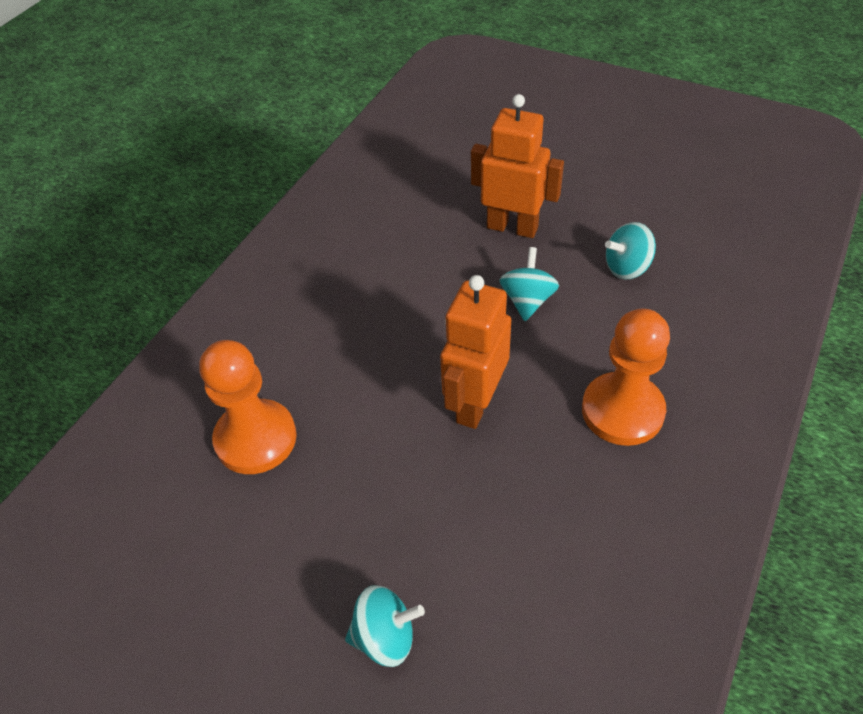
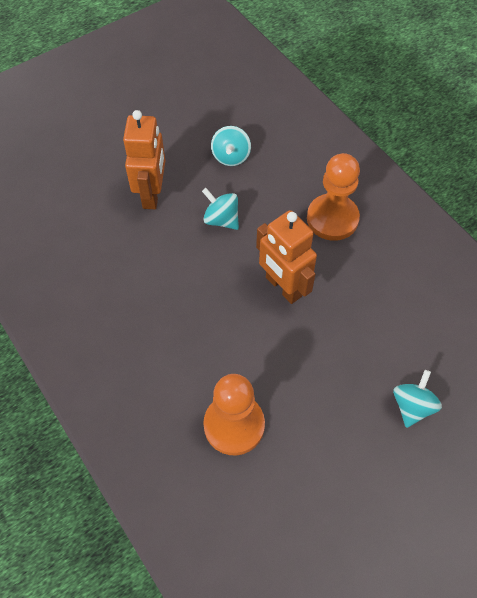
camera: 65 degrees left, 10 degrees up
orange robot [471,94,564,238] -> orange robot turned 135 degrees clockwise [123,110,165,209]

